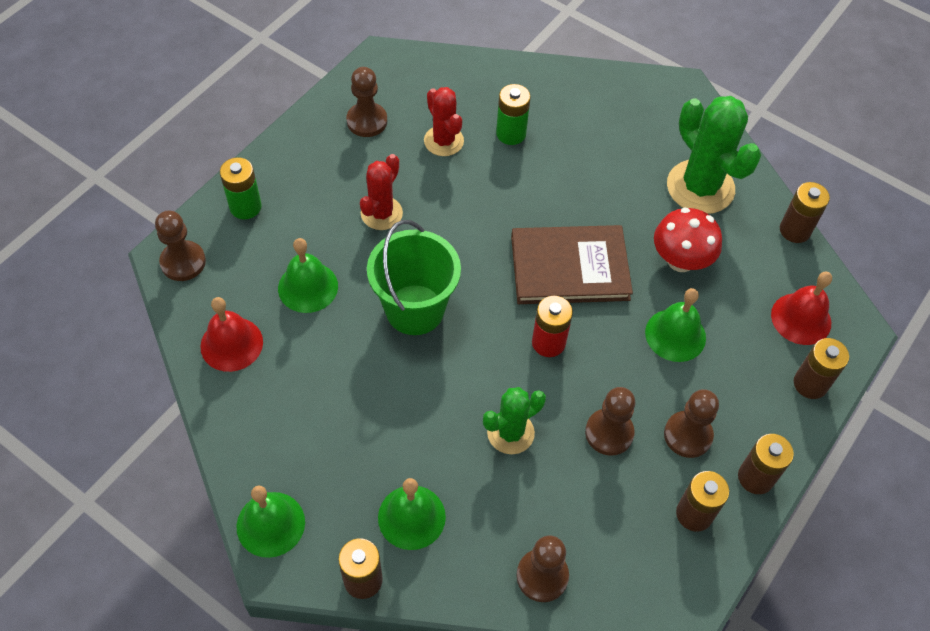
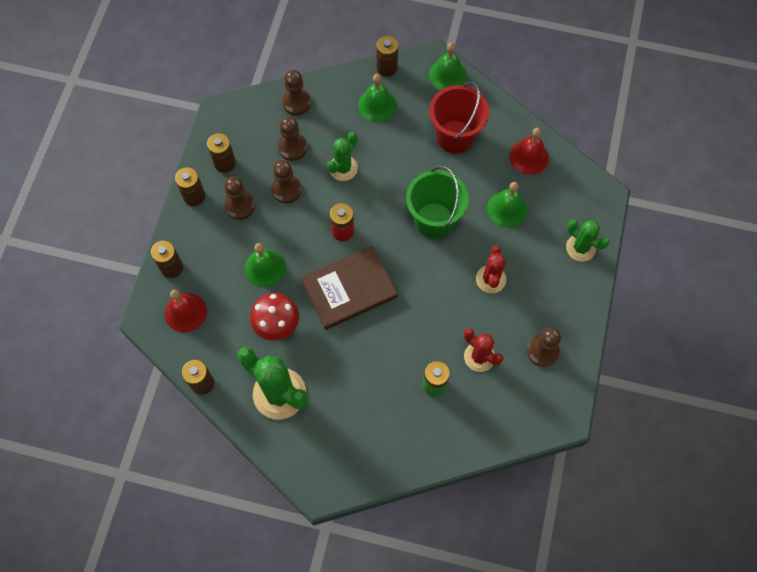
camera: 160 degrees right, 10 degrees up
brown pawn [155,211,206,281] -> brown pawn moved to [278,116,308,161]
green battery [220,157,262,219] -> green cactus [566,219,610,261]
none -> red bucket [429,82,489,154]

